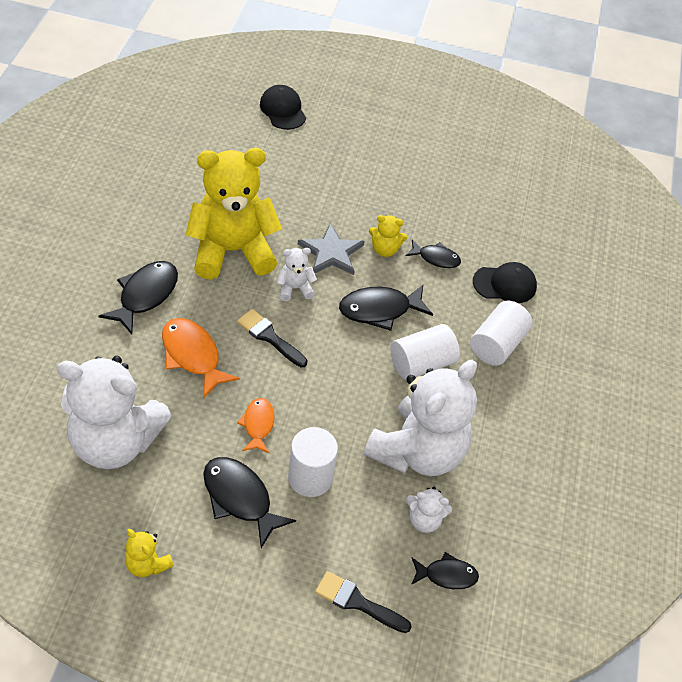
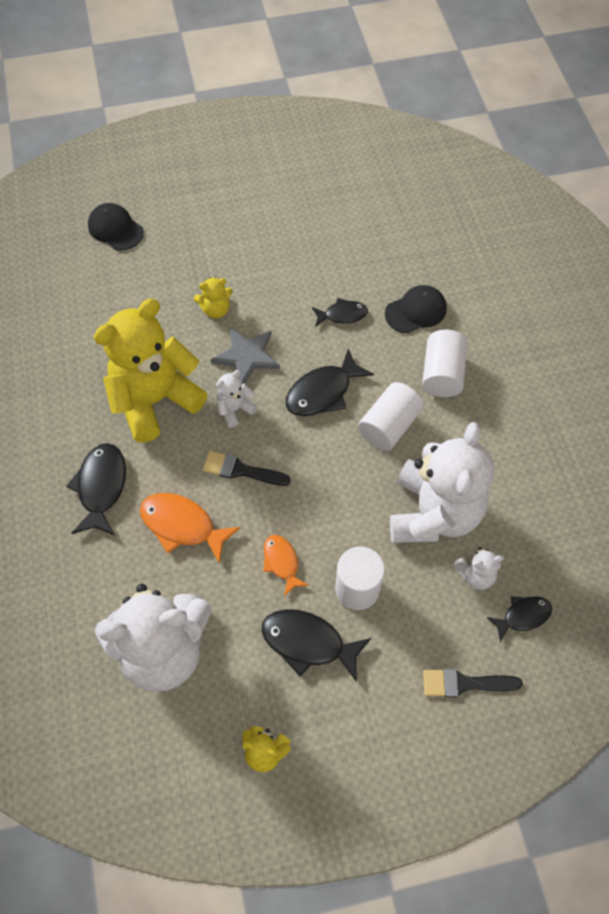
camera: 20 degrees left, 10 degrees up
yellow teddy bear [369,215,407,257] -> yellow teddy bear moved to [194,277,233,319]

